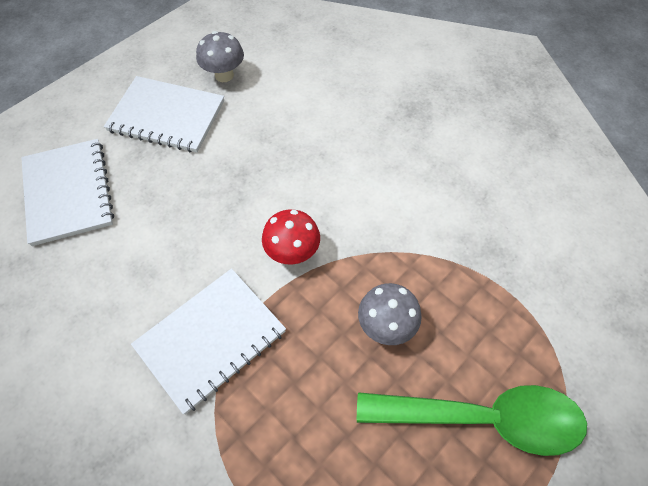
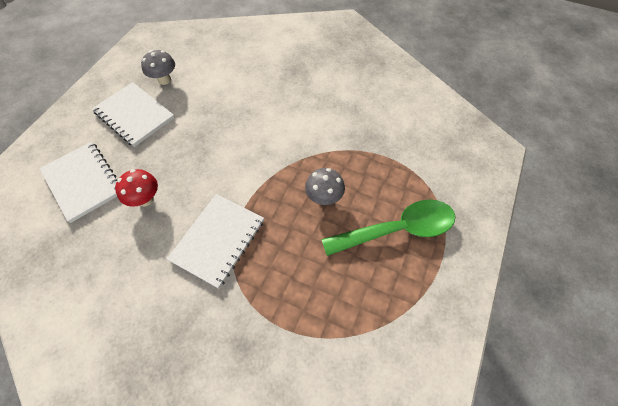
camera: 20 degrees left, 0 degrees up
white notebook [104,76,224,153] -> white notebook turned 45 degrees clockwise [92,82,175,147]
red mushroom [262,209,320,265] -> red mushroom moved to [115,169,158,207]

